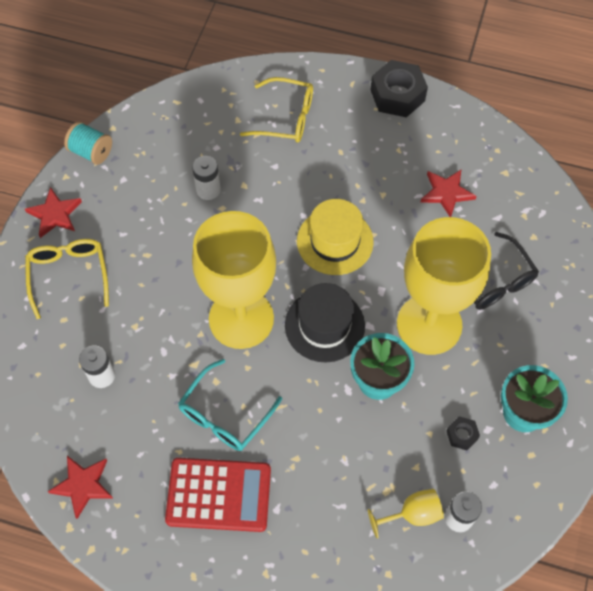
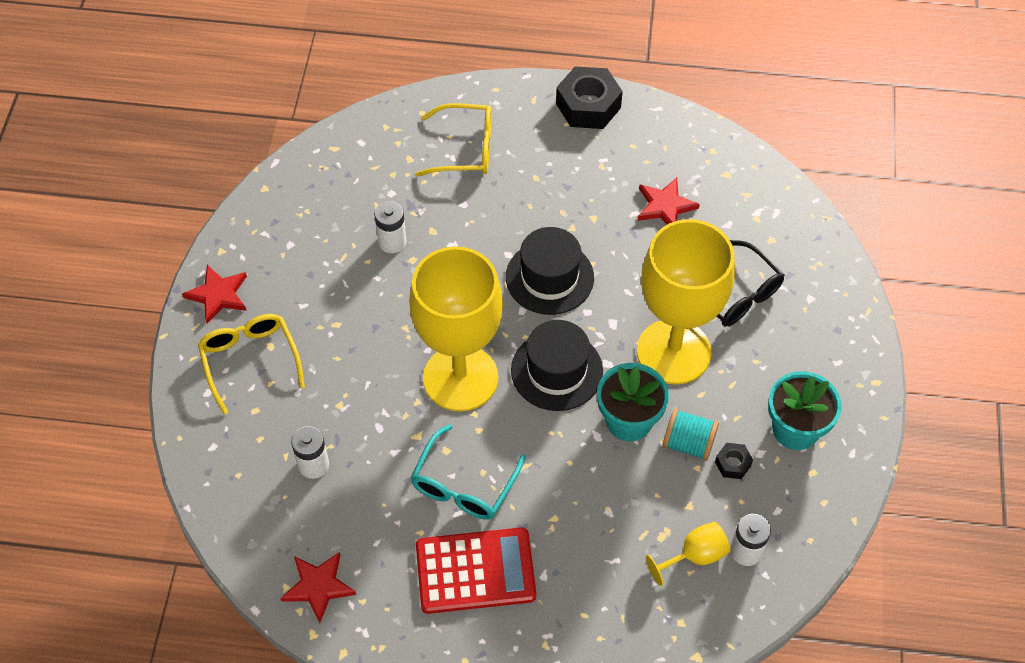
camera: 10 degrees left, 5 degrees down
turquoise spool [64,121,112,165] -> turquoise spool moved to [663,408,719,461]
yellow hat [297,199,374,275] -> black hat [506,227,594,315]

